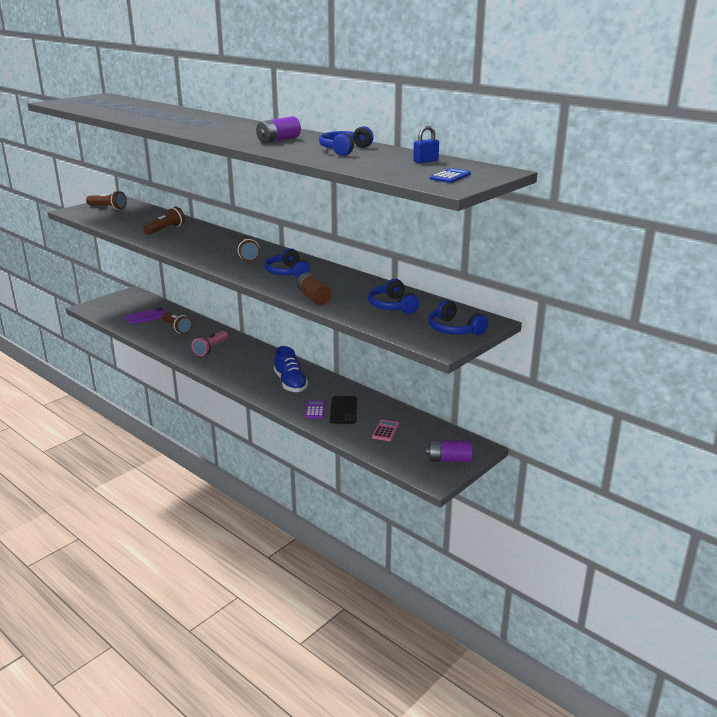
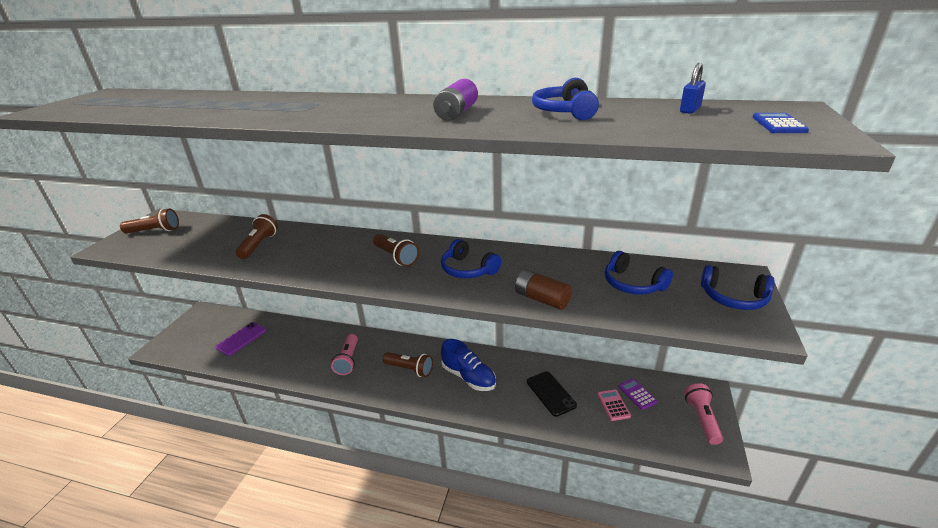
camera: 25 degrees left, 5 degrees up
brown flashlight [162,312,193,334] -> brown flashlight moved to [383,352,433,377]
purple calculator [305,400,326,419] -> purple calculator moved to [618,379,658,410]
purple battery [426,440,472,462] -> pink flashlight [684,383,723,445]

